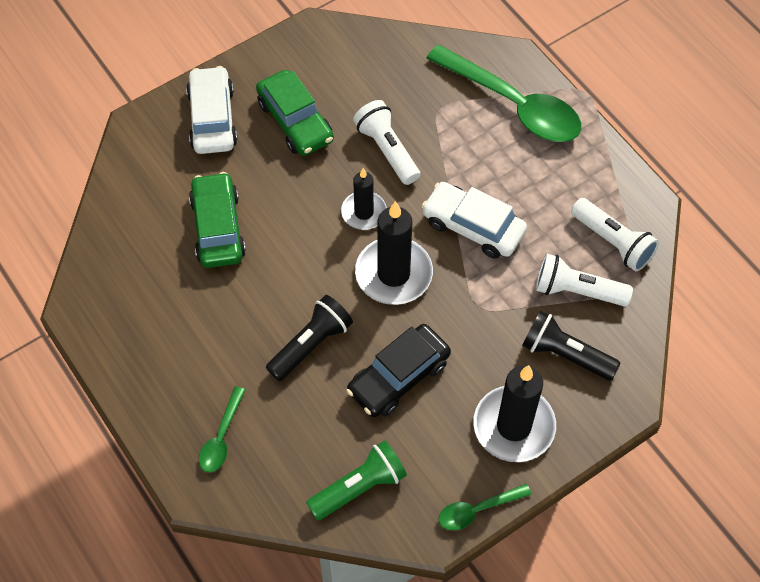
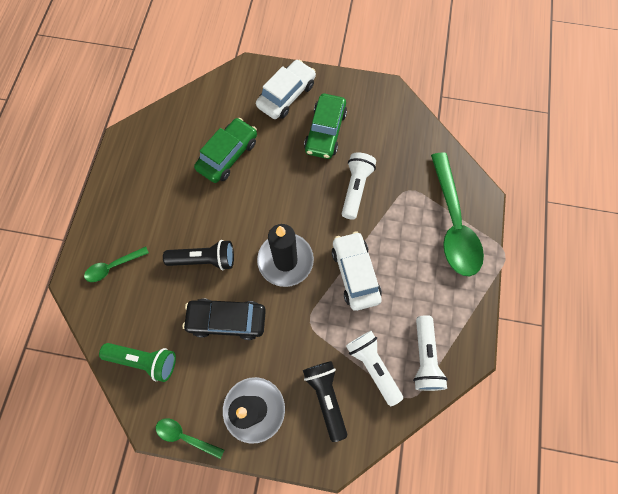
camera: 45 degrees right, 10 degrees up
black candle [341,168,387,230] -> none

